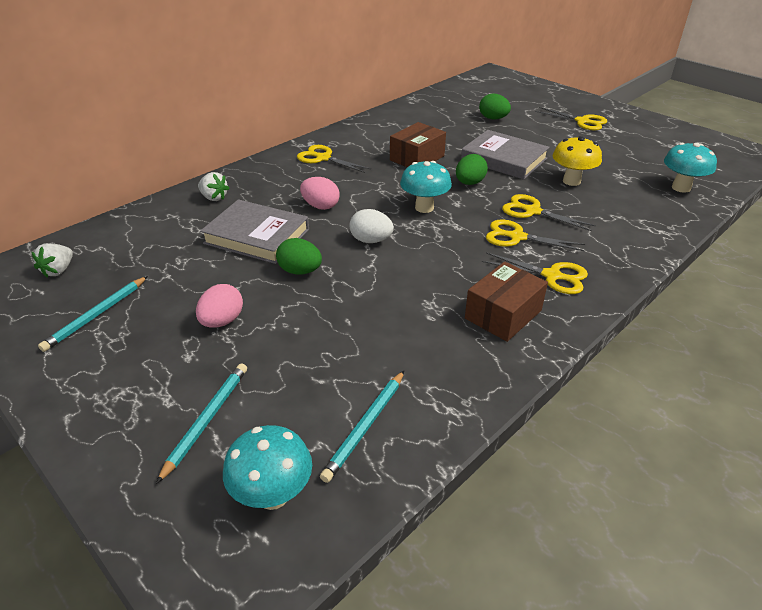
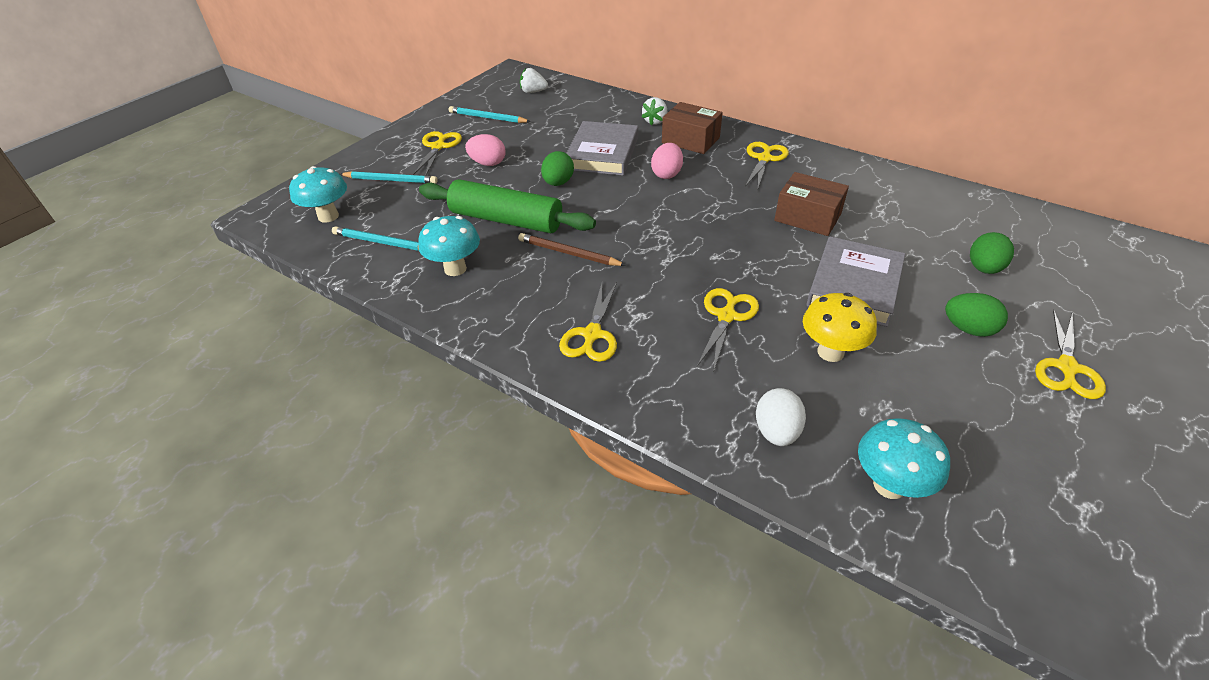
camera: 80 degrees right, 5 degrees up
white egg [349,209,394,243] -> white egg moved to [756,388,806,446]
turquoise mushroom [400,161,452,213] -> turquoise mushroom moved to [418,216,480,276]
green egg [456,154,488,185] -> green egg moved to [945,293,1008,337]
brown box [465,262,548,342] -> brown box moved to [662,102,723,154]
yellow scissors [486,220,585,251] -> yellow scissors moved to [413,131,462,176]
none -> green rolling pin [419,179,596,233]
none -> brown pencil [518,233,626,266]

